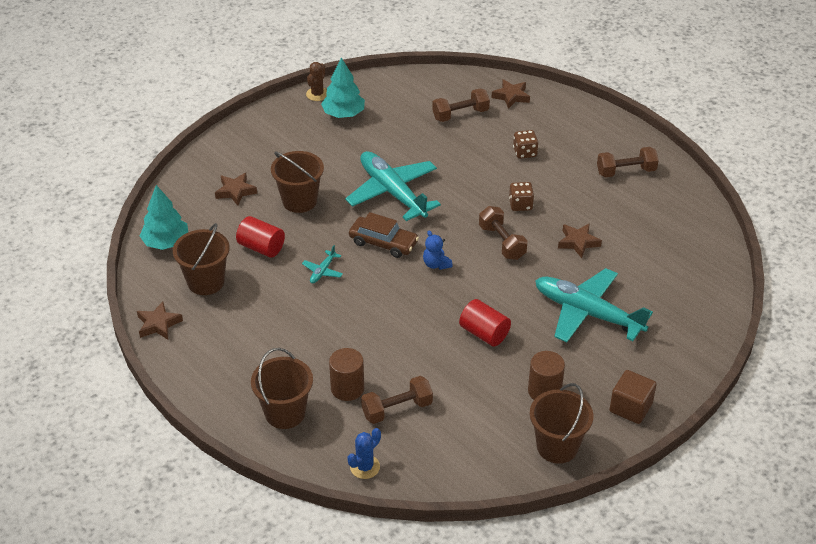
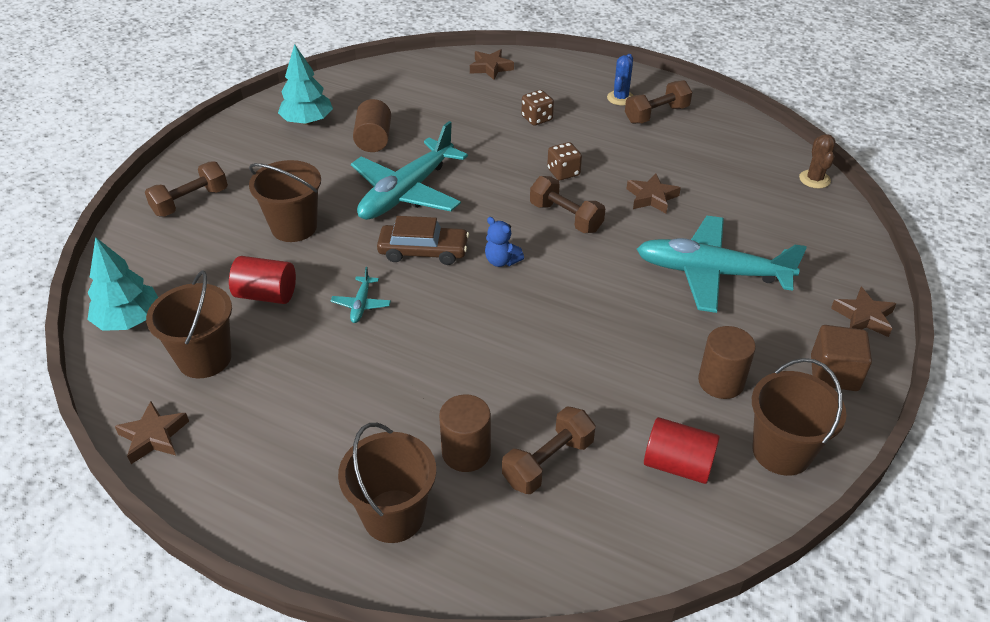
camera: 20 degrees left, 0 degrees up
brown star [215,173,257,206] -> brown star moved to [831,287,897,337]
brown cactus [306,62,327,101] -> brown cactus moved to [799,134,835,188]
turquoise plane [345,151,441,221] -> turquoise plane turned 90 degrees counterclockwise [351,121,468,220]
blue cactus [347,428,381,479] -> blue cactus moved to [607,54,634,105]
brown dumbbell [432,88,490,122] -> brown dumbbell moved to [145,161,228,217]
red cylinder [459,299,511,346] -> red cylinder moved to [644,417,720,484]
none -> brown cylinder [353,99,391,152]

